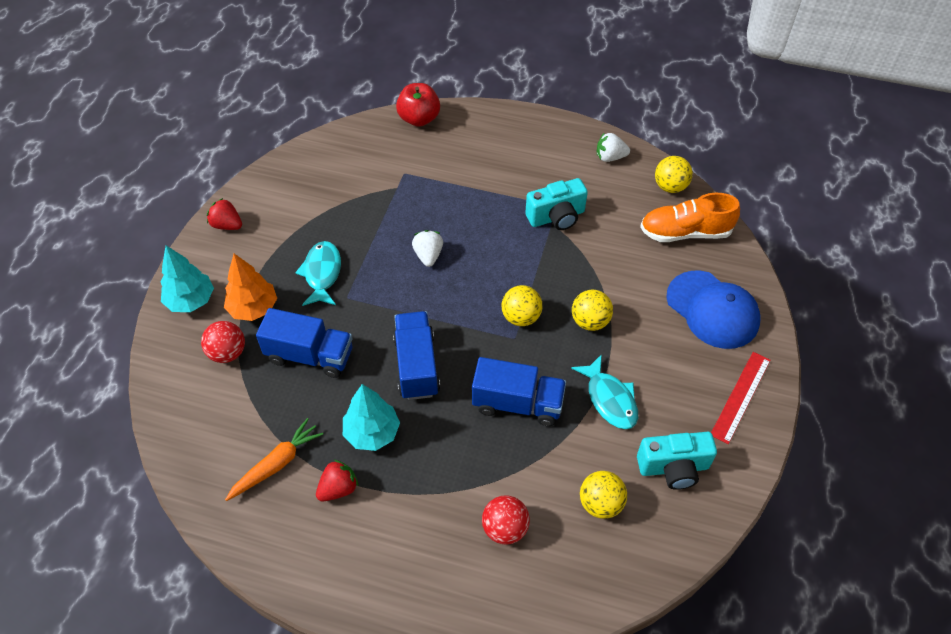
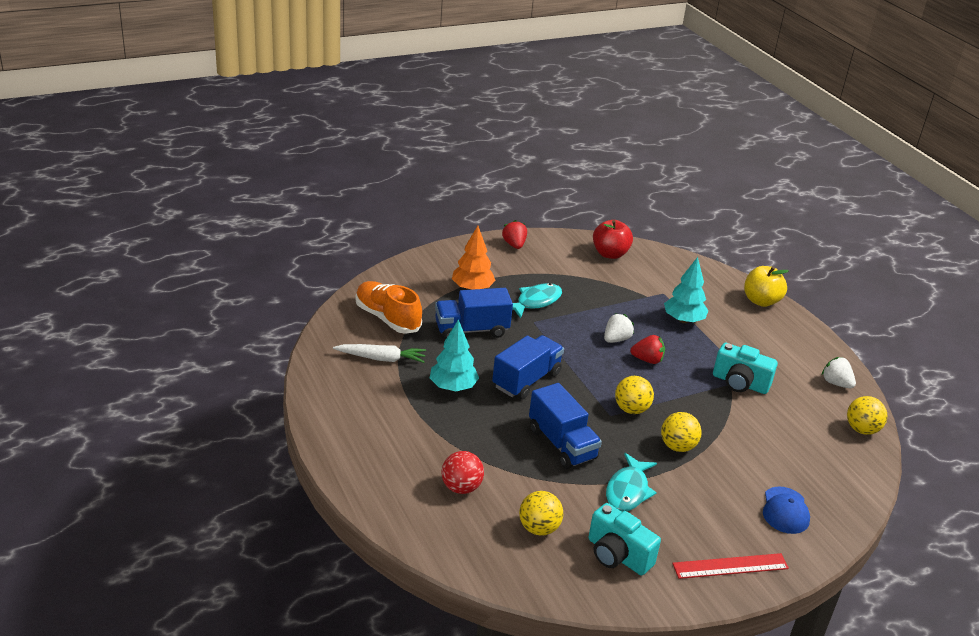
camera: 45 degrees right, 20 degrees down
turquoise tree [161,246,214,312] -> turquoise tree moved to [664,257,709,323]
red ball [201,321,245,363] -> none
orange carrot [225,418,323,501] -> white carrot [333,344,426,363]
blue truck [256,308,353,378] -> blue truck turned 105 degrees clockwise [435,288,513,340]
red strawberry [316,460,358,501] -> red strawberry moved to [630,335,665,364]
red apple [396,83,440,127] -> red apple moved to [593,220,633,259]
orange shoe [640,193,740,242] -> orange shoe moved to [356,281,422,334]
blue cap [666,271,761,349] -> blue cap [763,486,810,534], size x0.61
none -> yellow apple [744,266,789,307]

